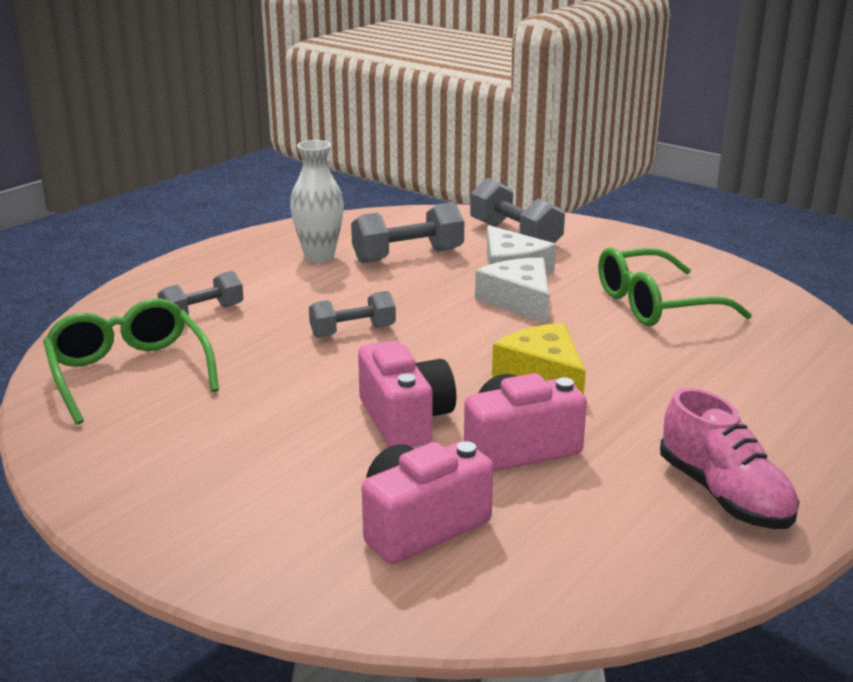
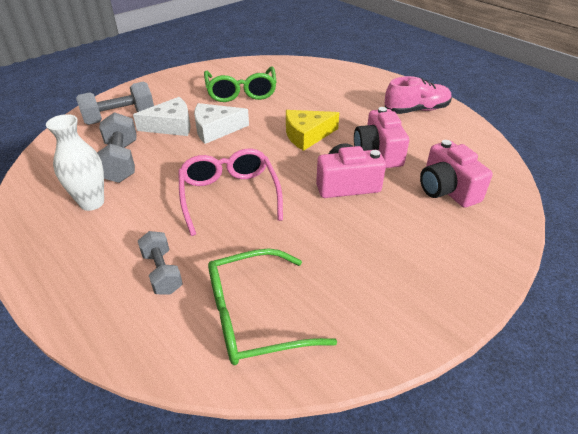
camera: 80 degrees left, 15 degrees up
grey dumbbell [309,291,396,338] -> pink glasses [178,149,283,236]

